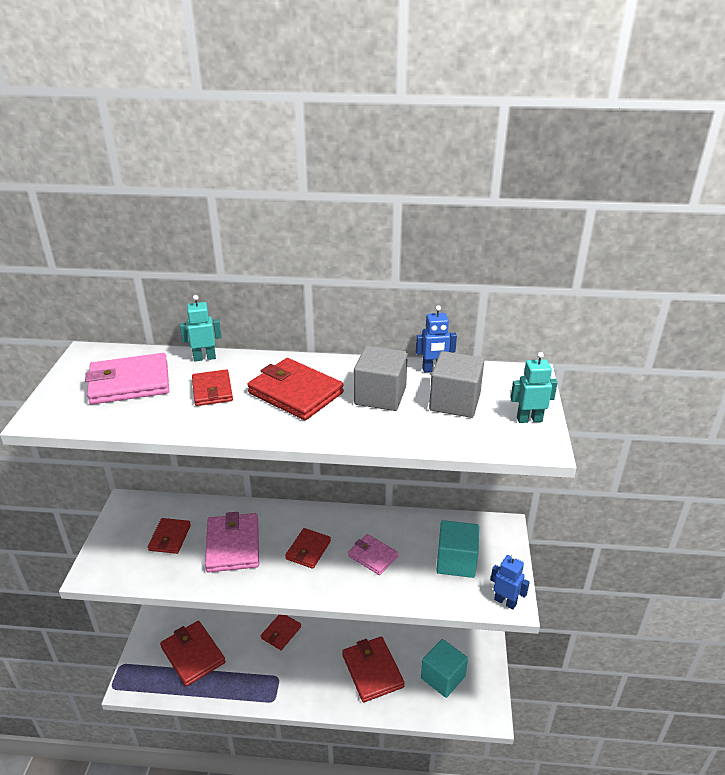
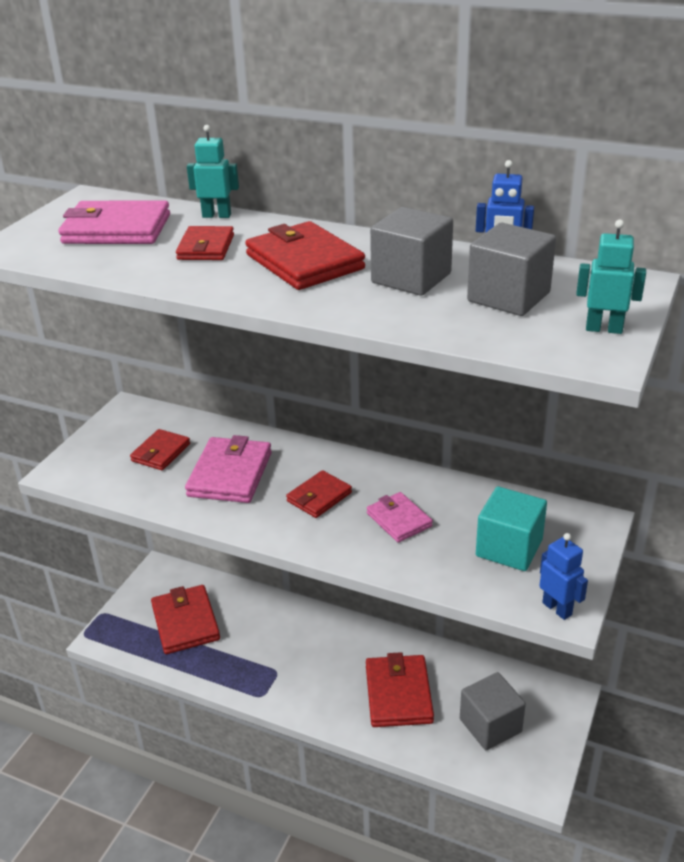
camera: 20 degrees right, 0 degrees up
red wallet [261,615,301,650] -> none
turquoise cube [421,639,468,698] -> grey cube [460,672,526,750]

